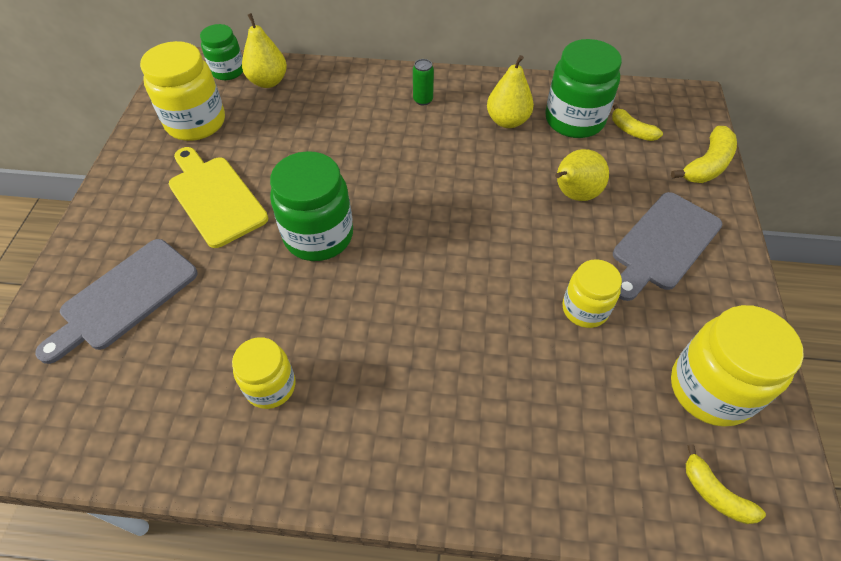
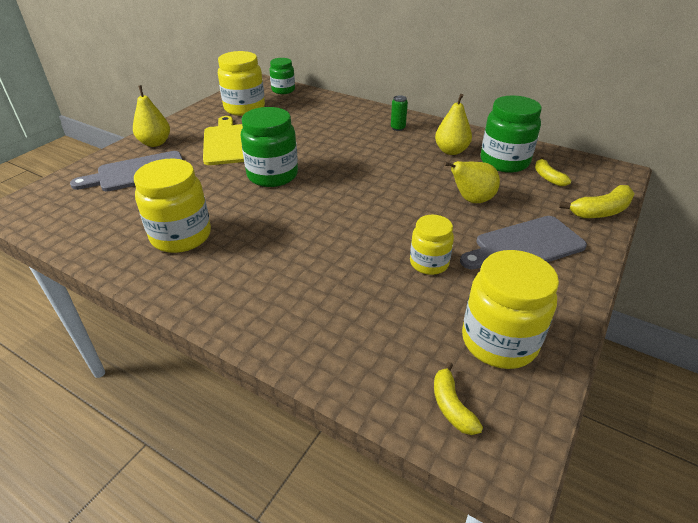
camera: 25 degrees right, 15 degrees down
yellow jar [232,337,295,409] -> yellow jar [134,159,211,253], size x1.63
yellow pear [242,13,287,88] -> yellow pear moved to [133,85,170,147]

